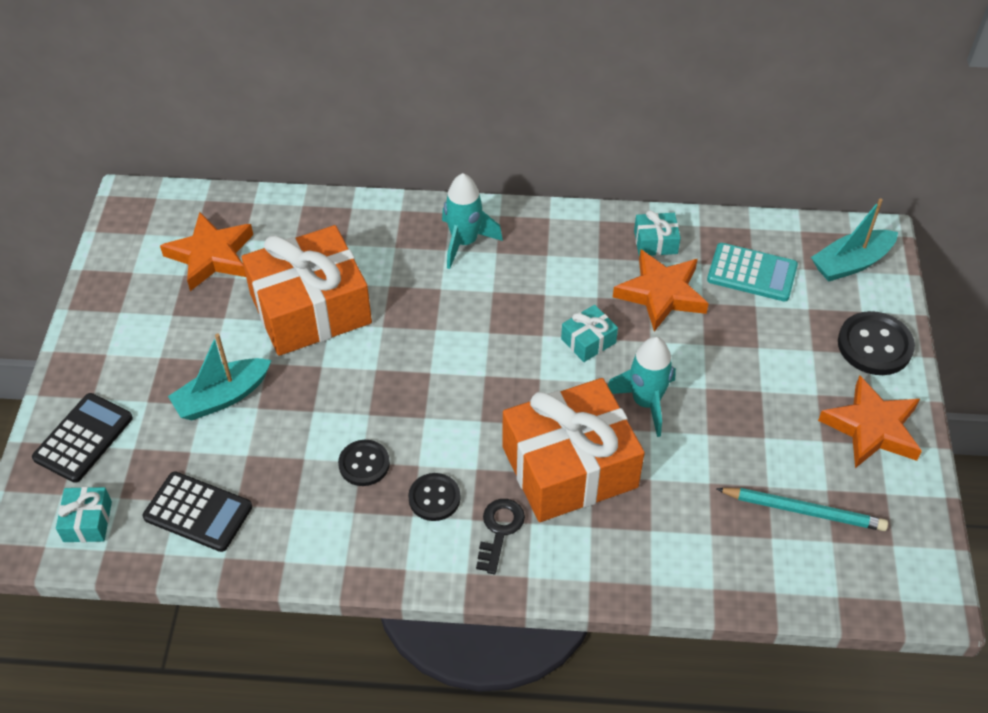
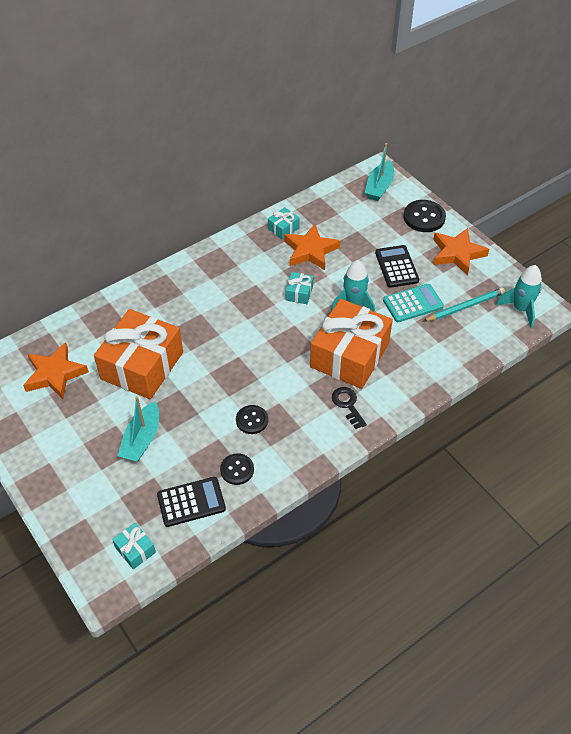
camera: 40 degrees left, 0 degrees up
black calculator [32,393,133,483] -> black calculator moved to [375,245,419,288]
black button [408,473,460,521] -> black button moved to [220,453,254,485]
turquoise rocket [442,173,503,269] -> turquoise rocket moved to [496,265,542,328]
turquoise calculator [707,243,798,301] -> turquoise calculator moved to [383,284,444,322]

